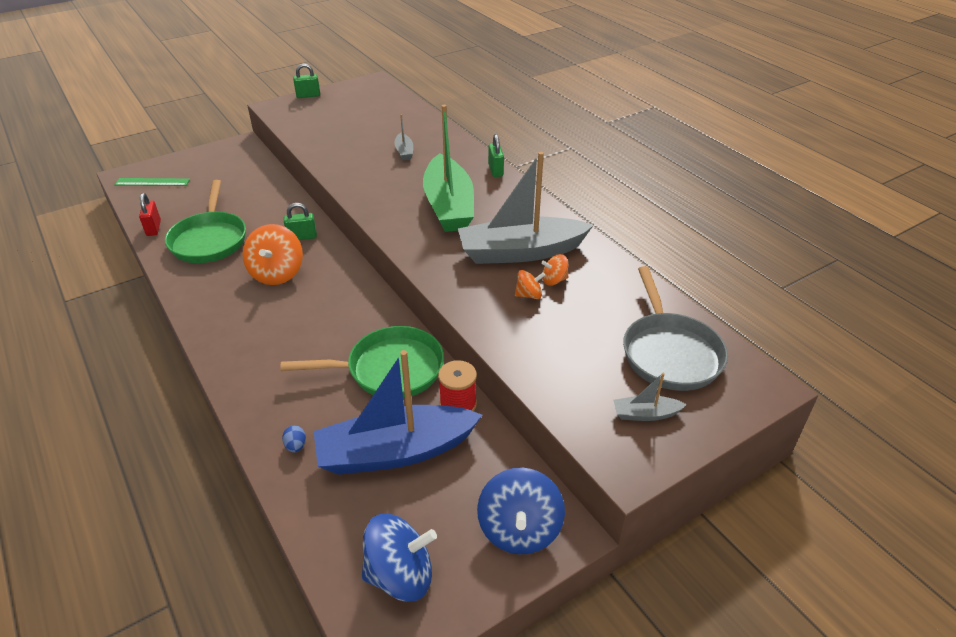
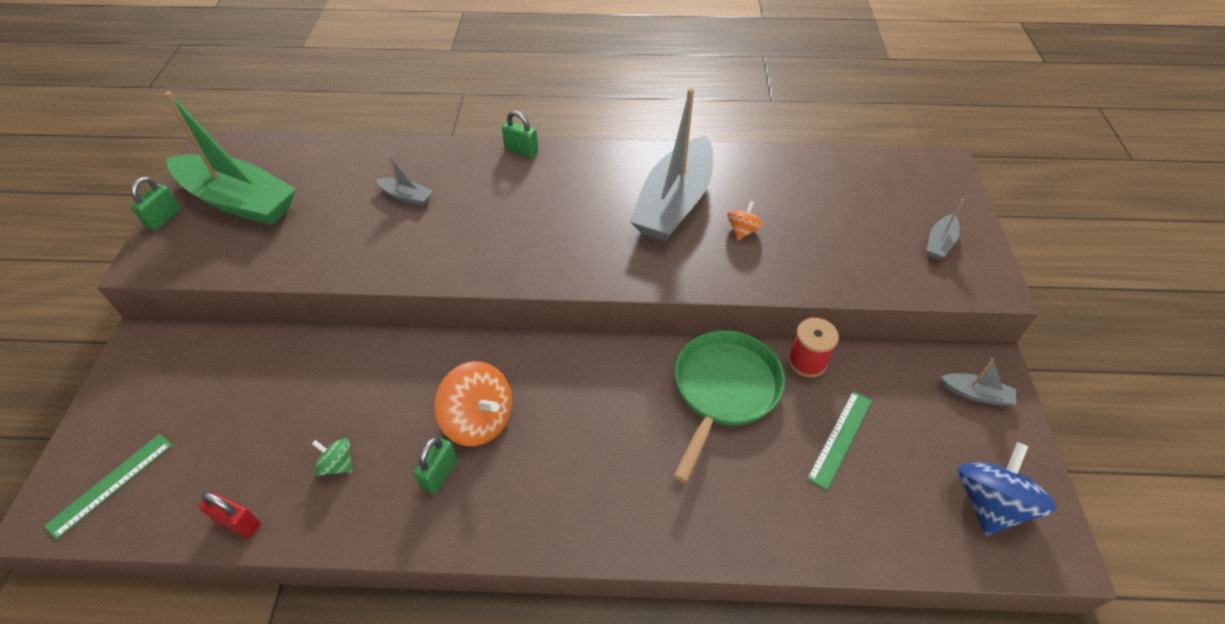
camera: 55 degrees left, 10 degrees up
green pan [165,180,246,263] -> green spinning top [312,438,352,476]
blue egg [282,425,306,453] -> none
green padlock [284,203,317,240] -> green padlock moved to [413,437,457,494]
blue boat [314,350,483,475] -> green ruler [807,391,872,490]
green boat [423,105,474,232] -> green boat moved to [165,91,296,225]
blue spinning top [477,468,565,554] -> grey boat [941,358,1016,406]
orange spinning top [541,254,568,286] -> none
grey pan [623,266,728,391] -> none

